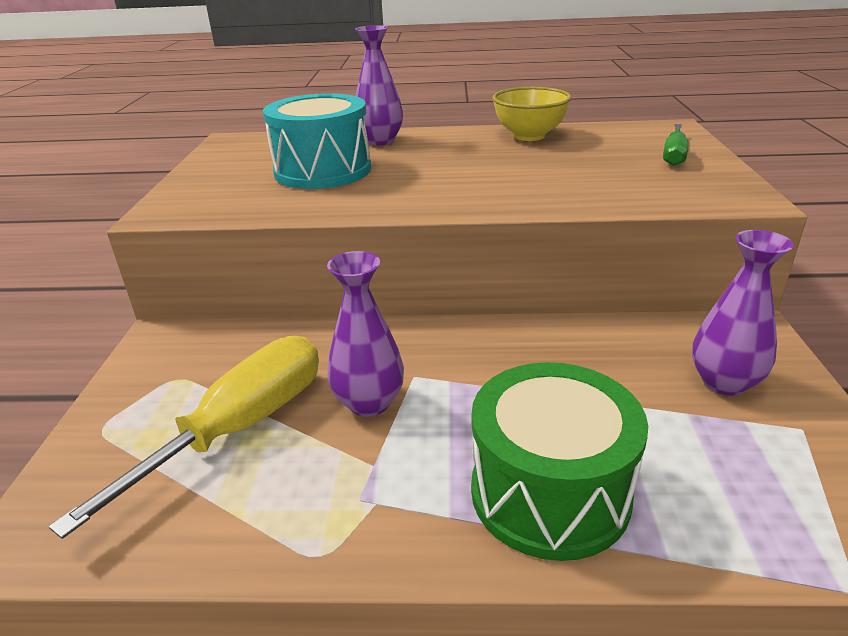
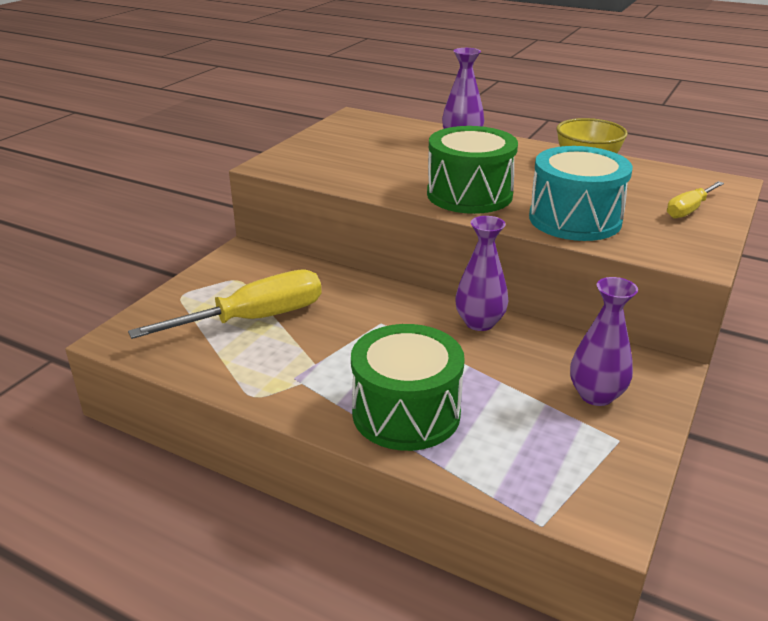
camera: 25 degrees right, 0 degrees up
turquoise drum [263,93,371,189] -> turquoise drum moved to [529,146,633,241]
purple vase [327,251,404,417] -> purple vase moved to [455,216,508,331]
green screwdriver [663,124,689,166] -> yellow screwdriver [667,181,724,219]
none -> green drum [427,126,518,214]

